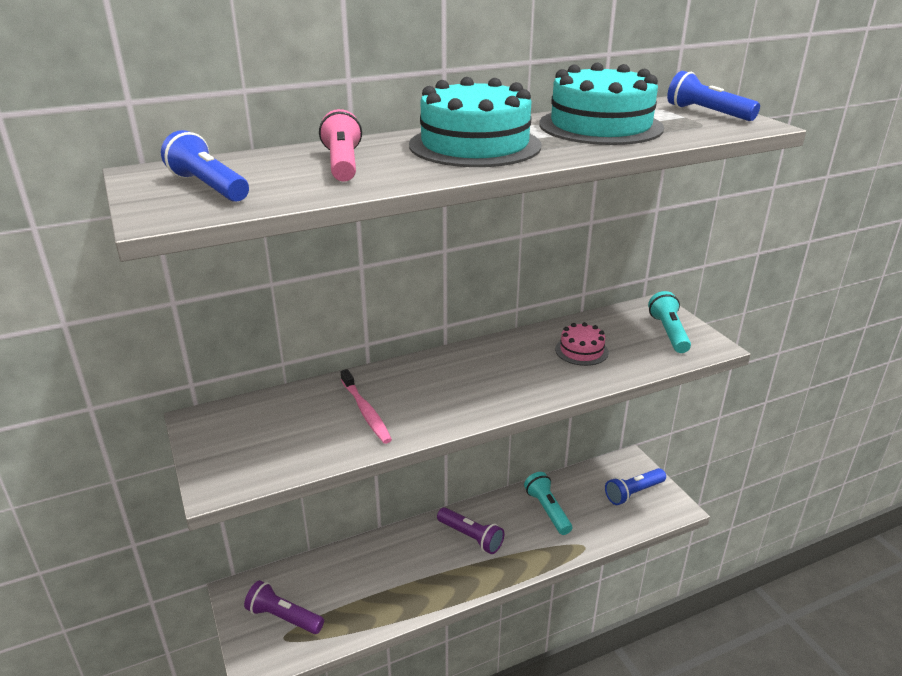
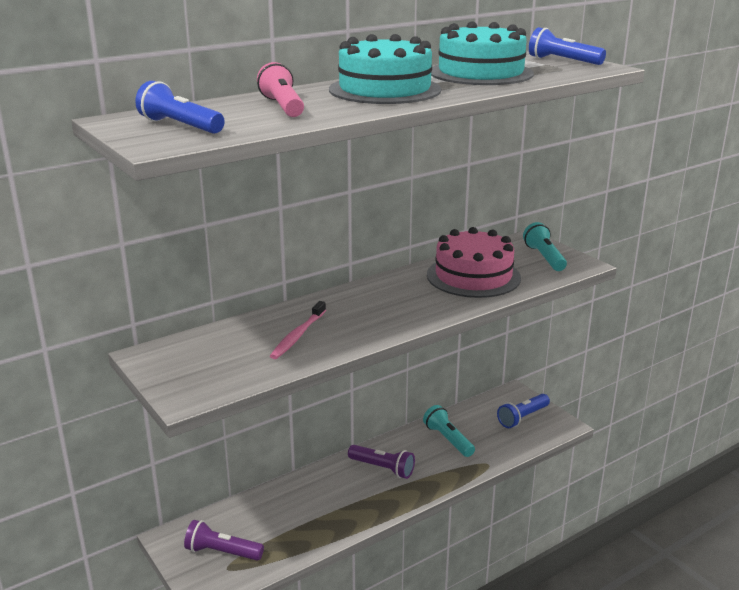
camera: 10 degrees left, 5 degrees down
pink toothbrush [340,369,392,444] -> pink toothbrush turned 60 degrees clockwise [270,301,326,359]
pink cake [555,322,609,366] -> pink cake [427,227,521,298], size x1.98

